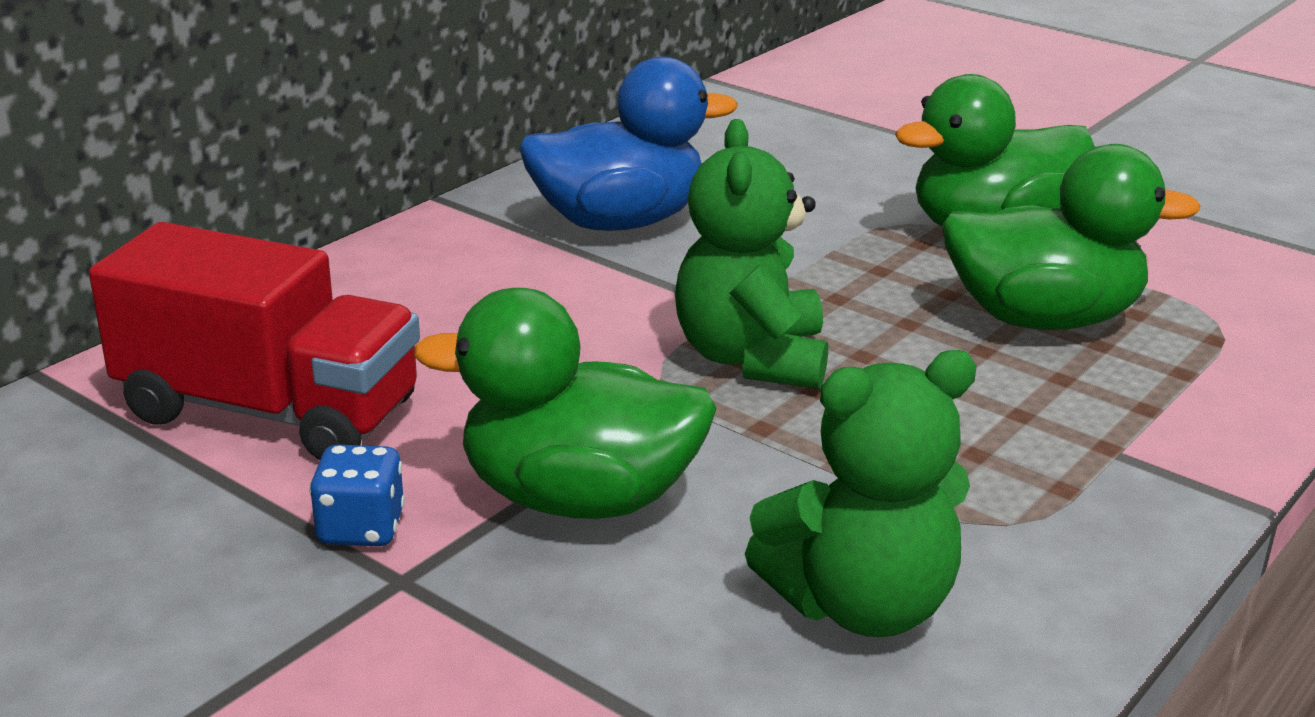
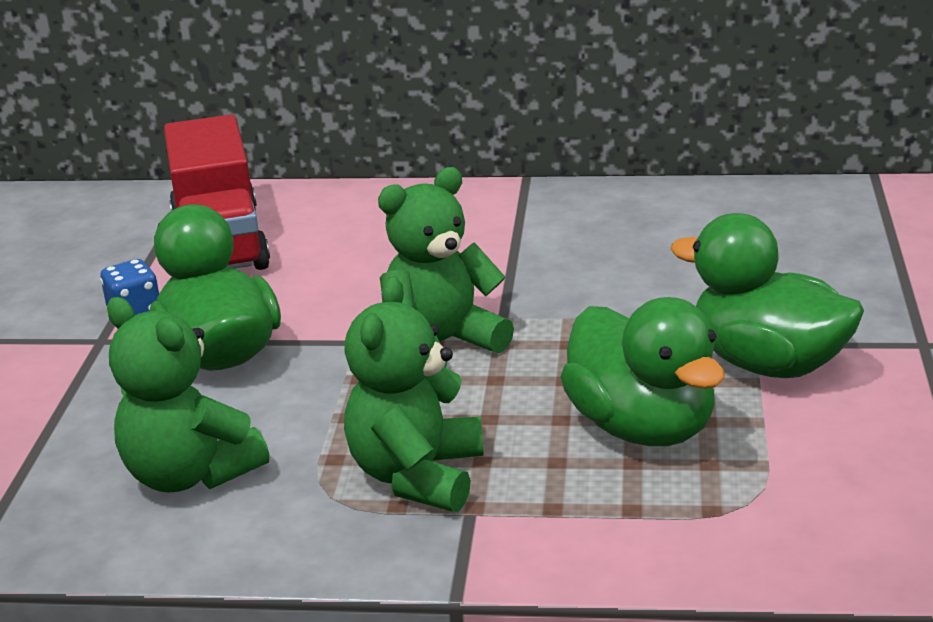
camera: 60 degrees right, 0 degrees up
blue duck [519,56,738,231] -> none
none -> green teddy bear [344,276,484,512]

